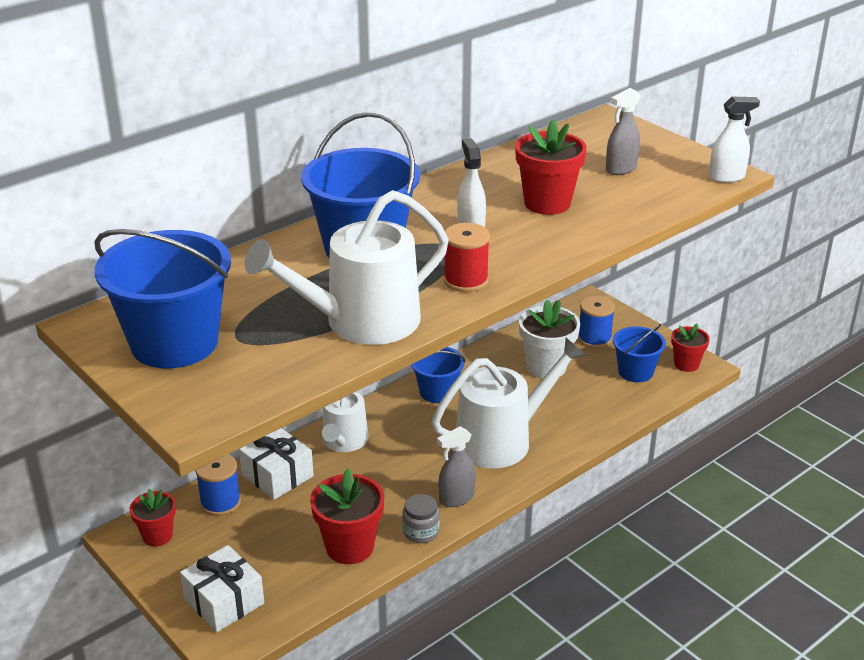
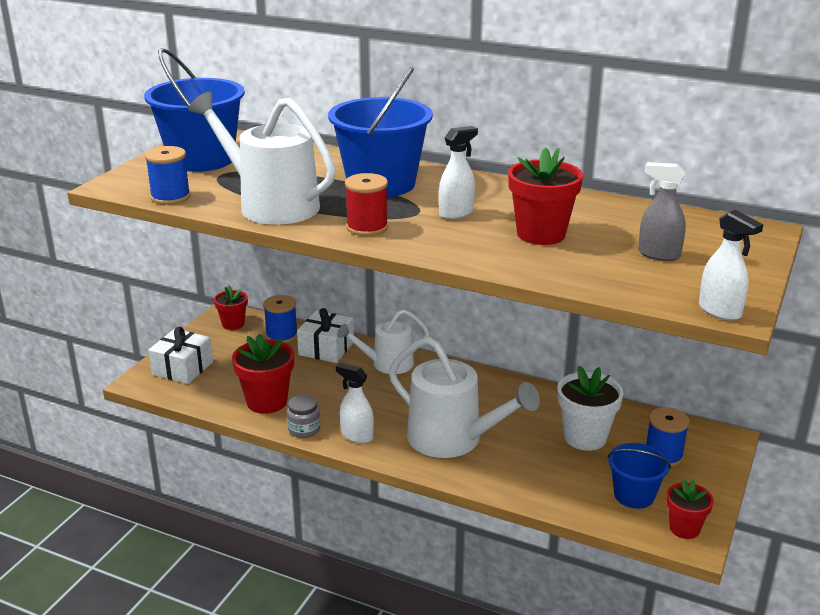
camera: 65 degrees right, 5 degrees down
blue bucket [411,347,465,403] -> none
grey spray bottle [437,426,476,507] -> white spray bottle [336,363,374,443]
none -> blue spool [145,146,191,205]

